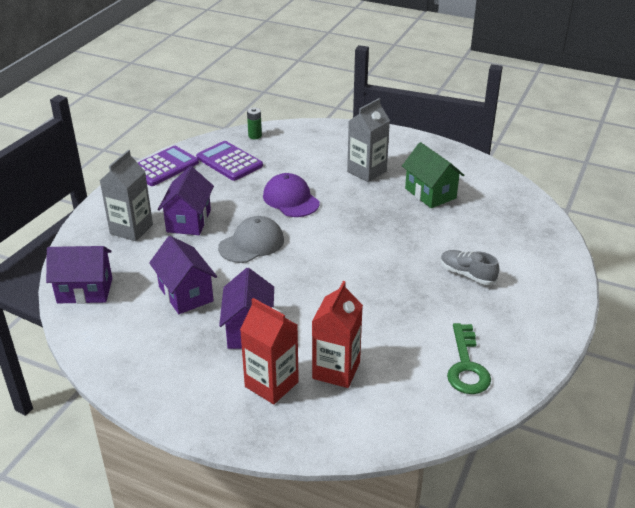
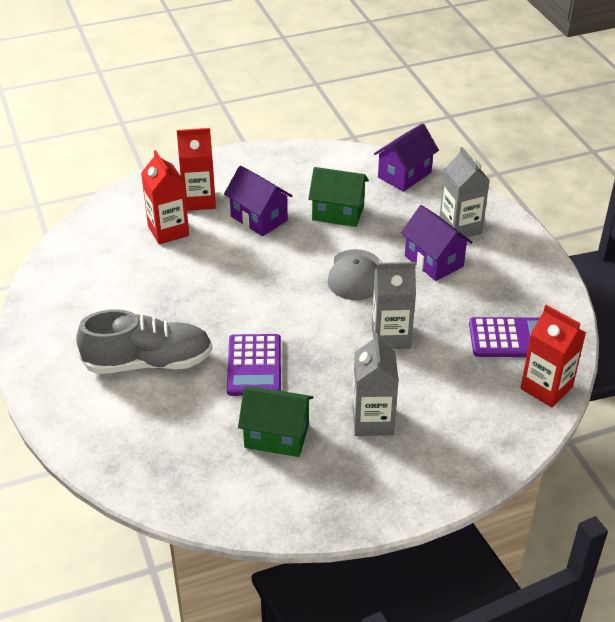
camera: 135 degrees right, 5 degrees up
purple calculator [138,146,199,186] -> purple calculator moved to [227,334,281,396]
purple house [149,236,217,314] -> green house [308,167,369,227]
green battery [247,107,262,139] -> red carton [521,305,586,407]
purple cap [263,173,320,217] -> grey carton [372,262,416,349]
grey shoe [441,250,499,285] -> grey shoe [76,309,213,374], size x1.86
green key [447,323,491,394] -> none

